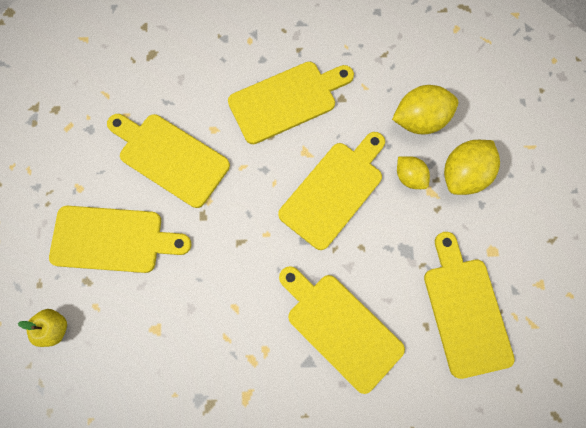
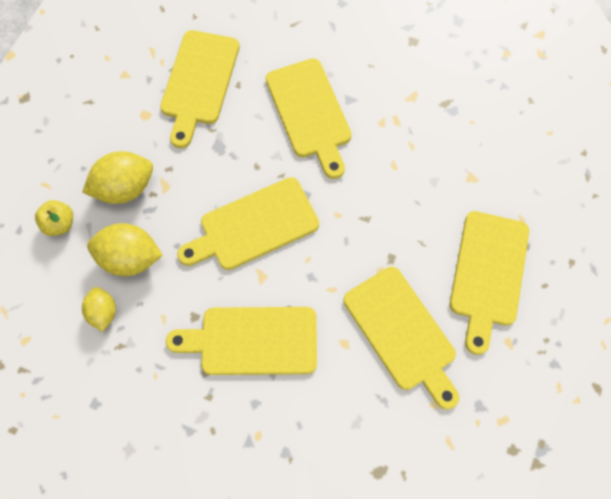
camera: 155 degrees left, 5 degrees down
yellow apple [18,309,67,347] -> yellow apple moved to [35,200,73,236]
yellow cutting board [49,206,191,273] -> yellow cutting board turned 105 degrees counterclockwise [450,211,529,355]
yellow lemon [397,156,430,189] -> yellow lemon moved to [82,287,116,332]

